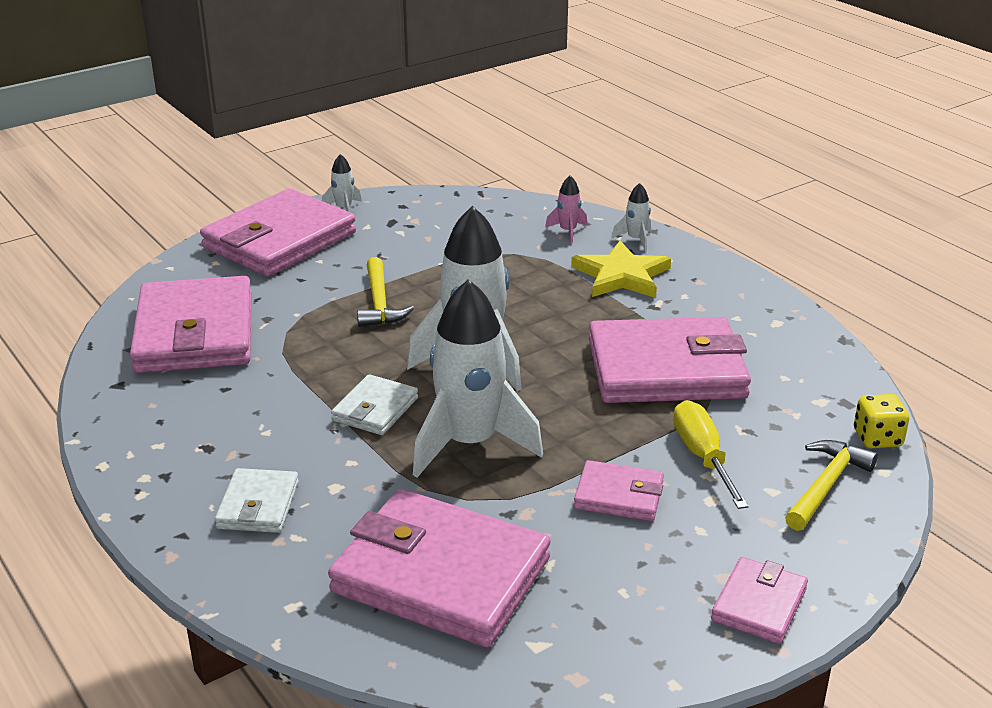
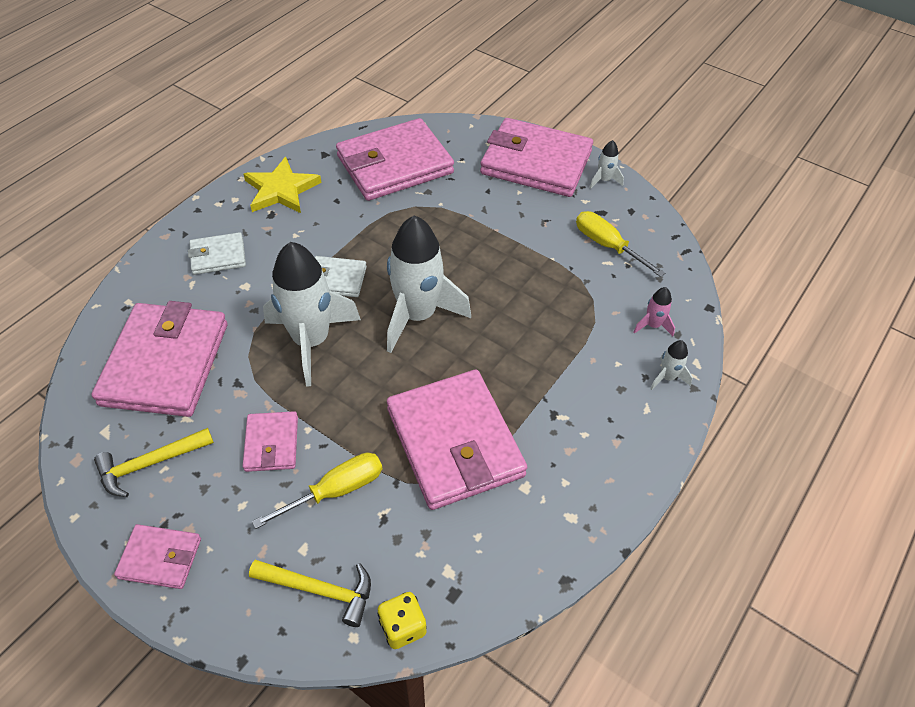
camera: 70 degrees right, 20 degrees up
yellow hammer [357,257,414,327] -> yellow hammer moved to [94,428,214,497]
yellow star [571,241,671,298] -> yellow star moved to [243,157,321,213]
none -> yellow screwdriver [576,211,665,277]

